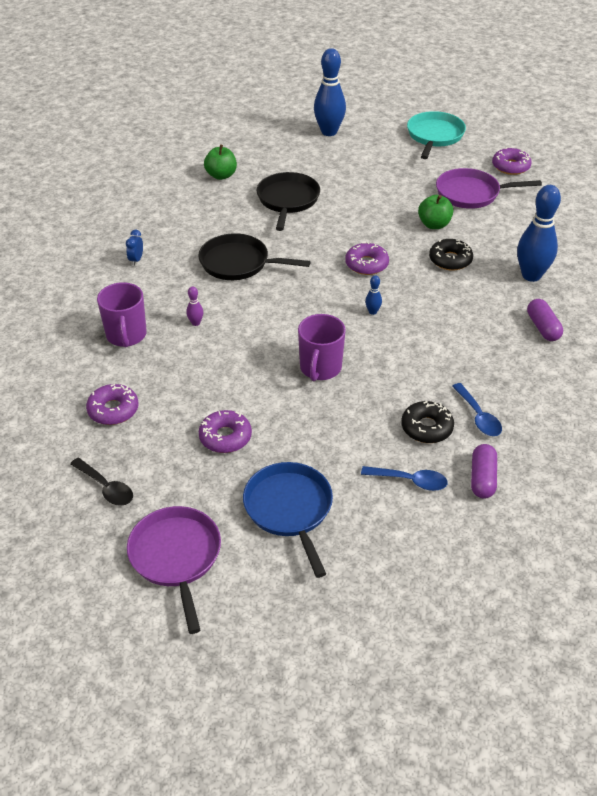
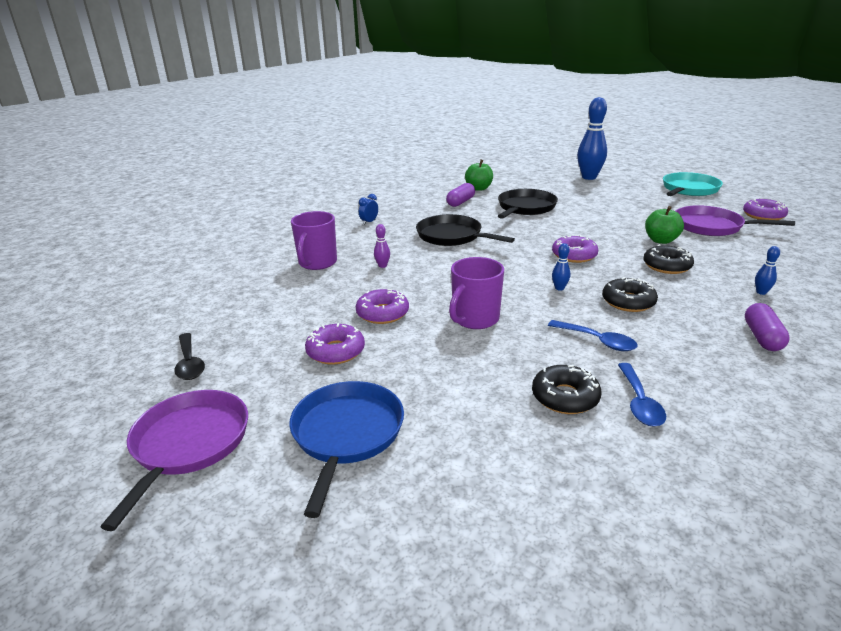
camera: 25 degrees right, 15 degrees down
purple donut [86,384,139,425] -> purple donut moved to [356,289,409,324]
blue spoon [361,466,448,491] -> blue spoon moved to [548,320,638,351]
purple capsule [471,444,497,499] -> purple capsule moved to [446,183,475,207]
blue bowling pin [517,185,561,282] -> blue bowling pin [755,246,780,295], size x0.41
none -> black donut [602,277,658,312]

